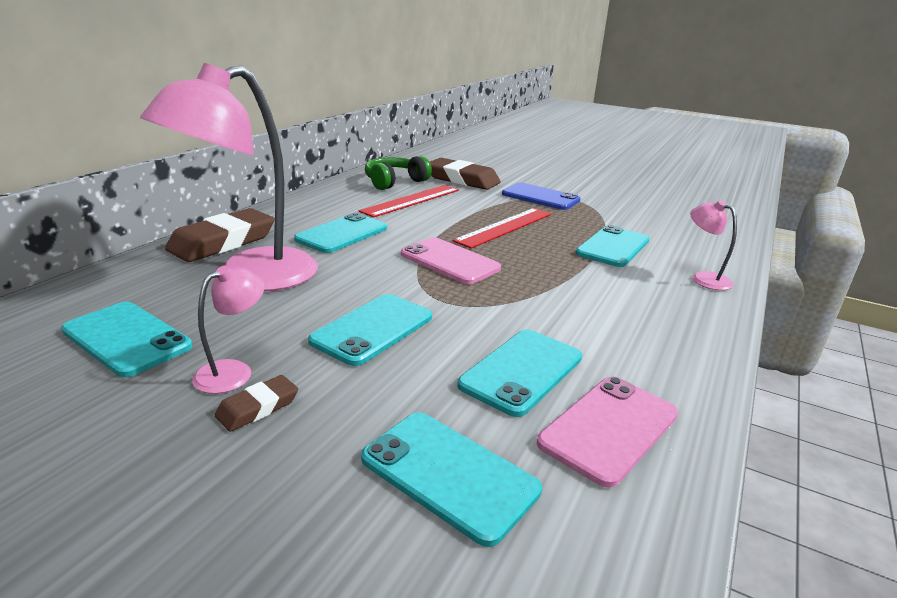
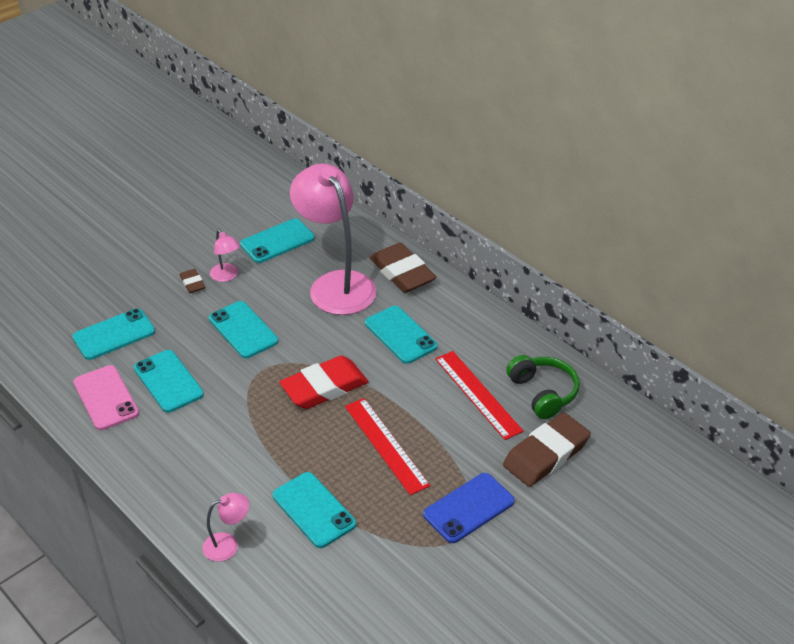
camera: 110 degrees right, 15 degrees up
pink phone [401,237,501,284] -> red eraser [279,355,369,409]

